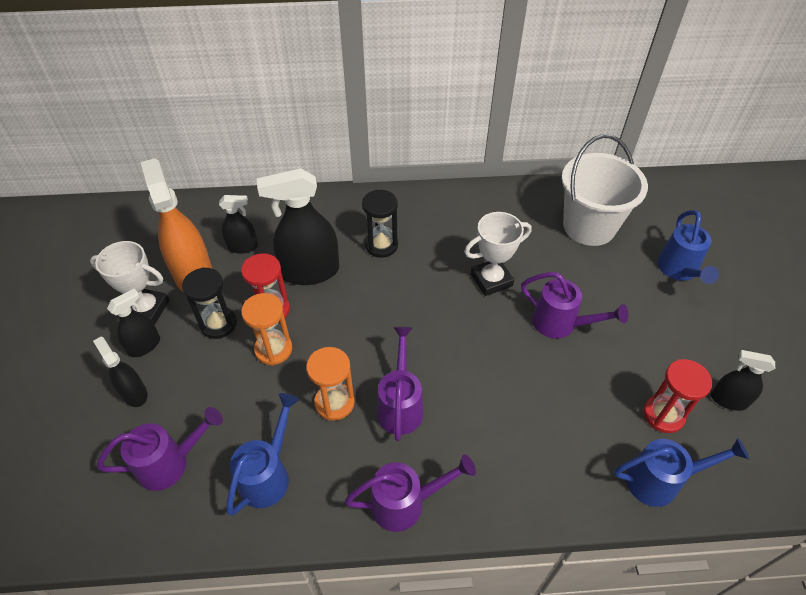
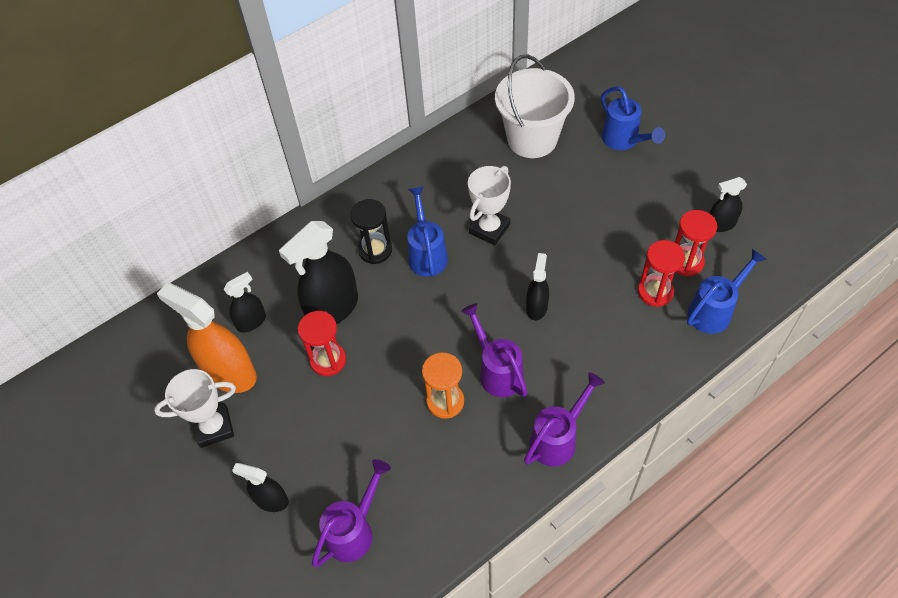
camera: 30 degrees left, 5 degrees up
black spray bottle [107,289,160,357] -> black spray bottle moved to [526,253,549,320]
black hourglass [182,267,237,339] -> none
blue watering can [226,393,299,516] -> blue watering can moved to [407,186,448,277]
orange hourglass [241,293,292,366] -> none
purple watering can [521,272,628,338] -> none
none -> red hourglass [638,240,685,307]

